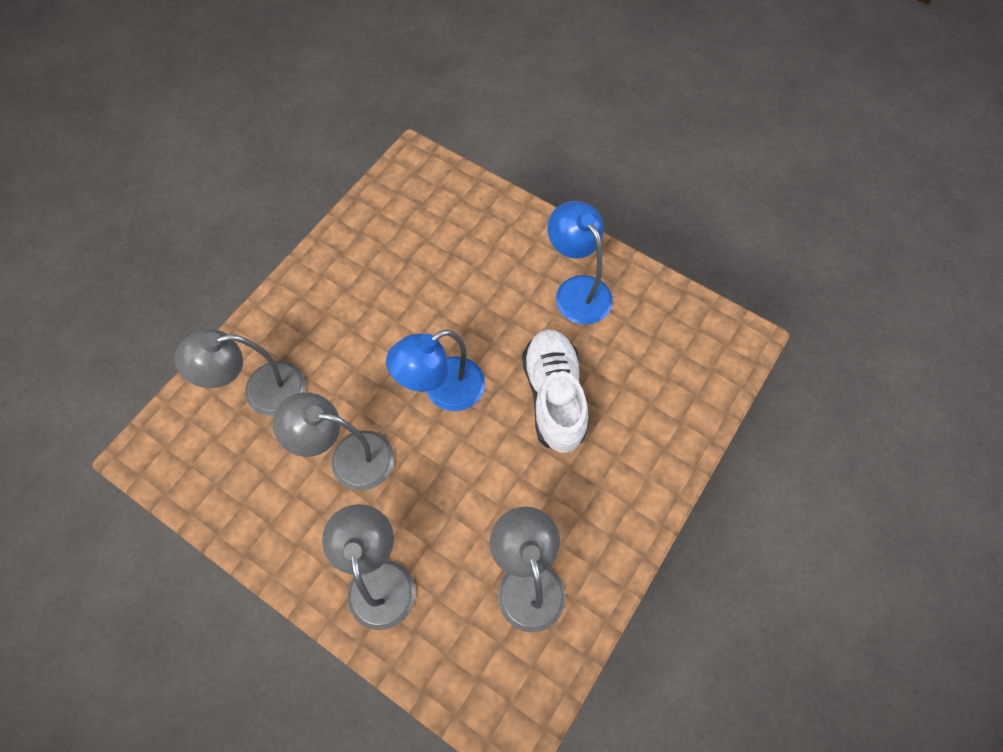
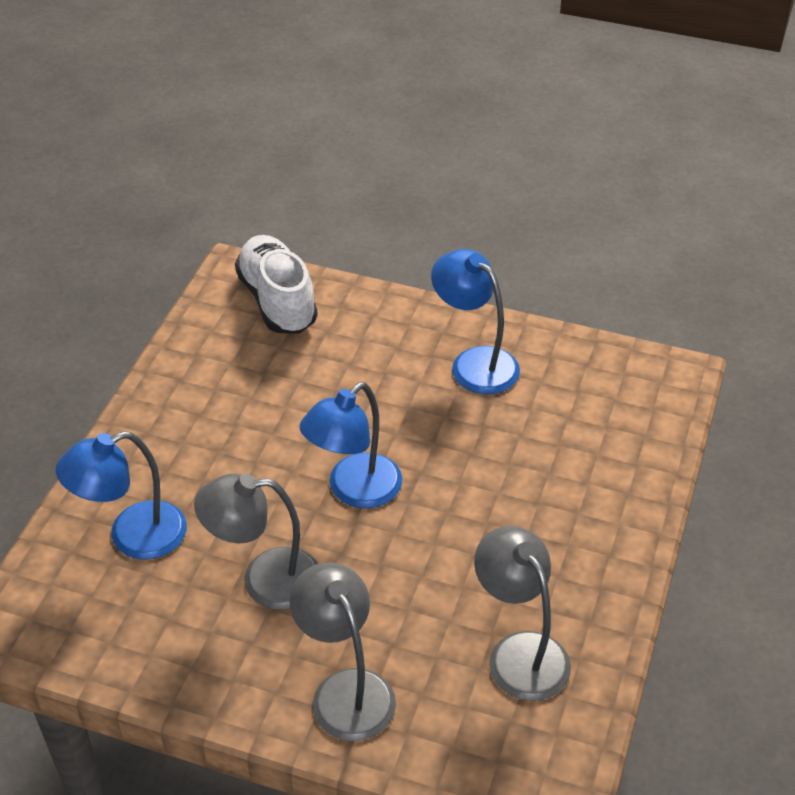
camera: 15 degrees left, 20 degrees down
grey lamp [174,329,305,416] -> blue lamp [56,431,187,560]
white shoe [522,329,588,453] -> white shoe moved to [235,235,318,334]

